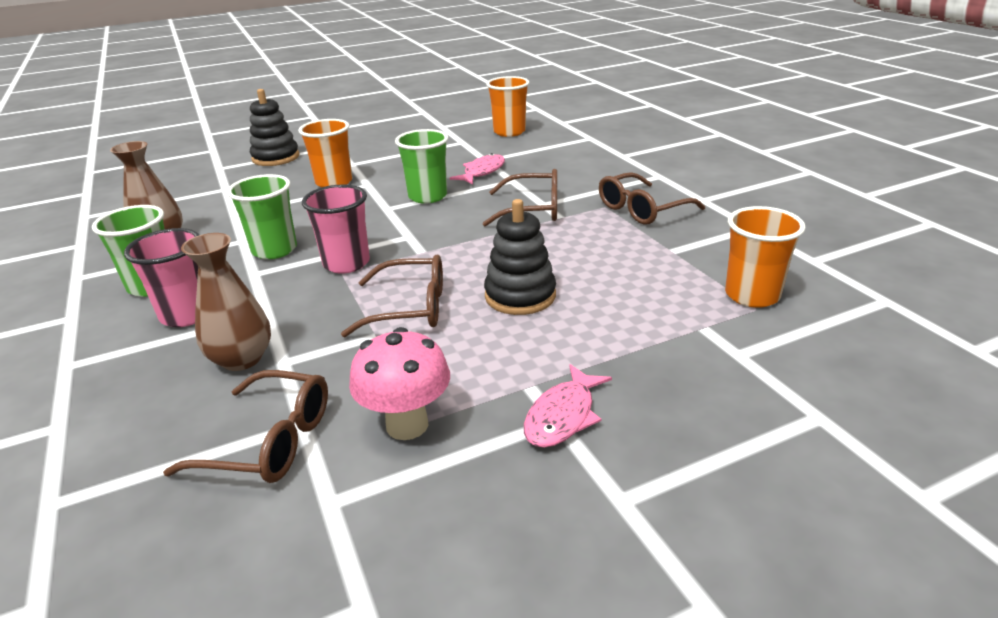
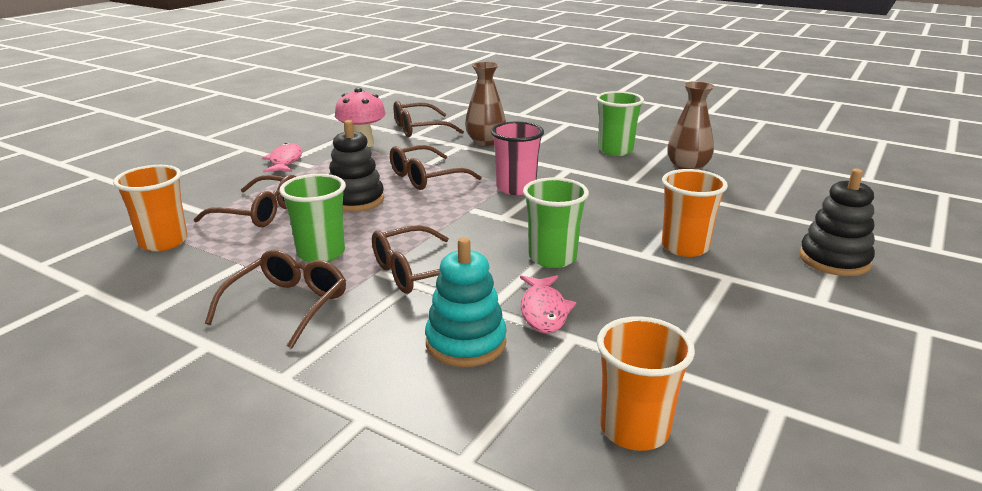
camera: 145 degrees right, 5 degrees down
pink cup [124,228,199,327] -> none
green cup [227,174,297,259] -> green cup moved to [279,174,346,262]
none -> brown glasses [194,175,296,227]
none -> turquoise stacking toy [425,237,507,367]

